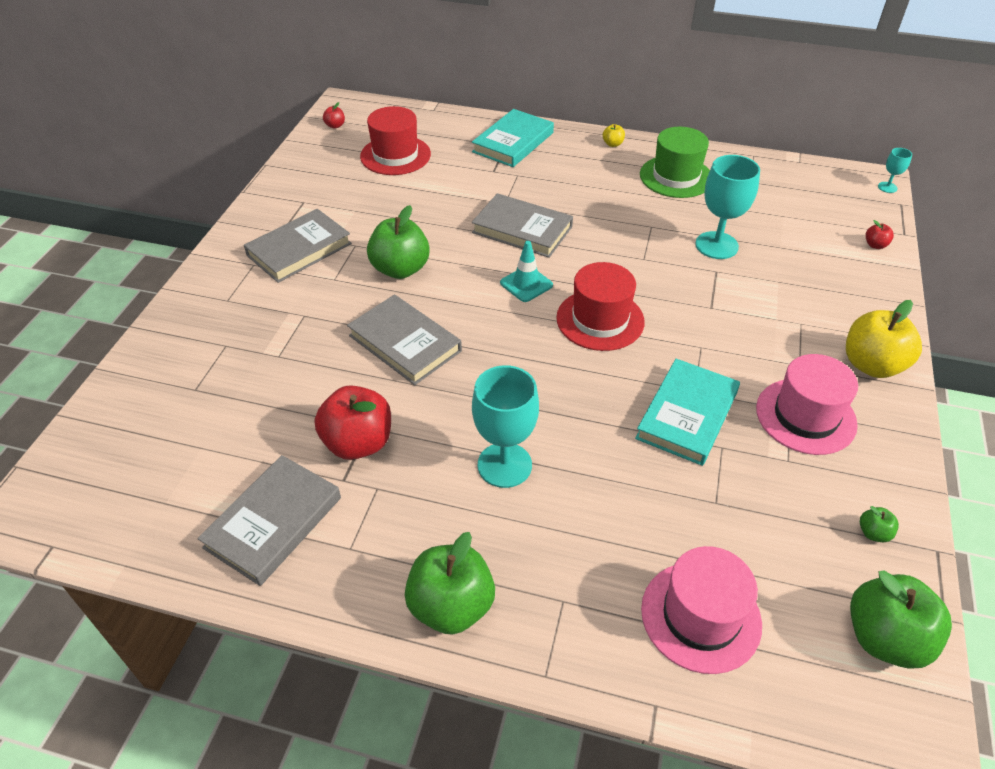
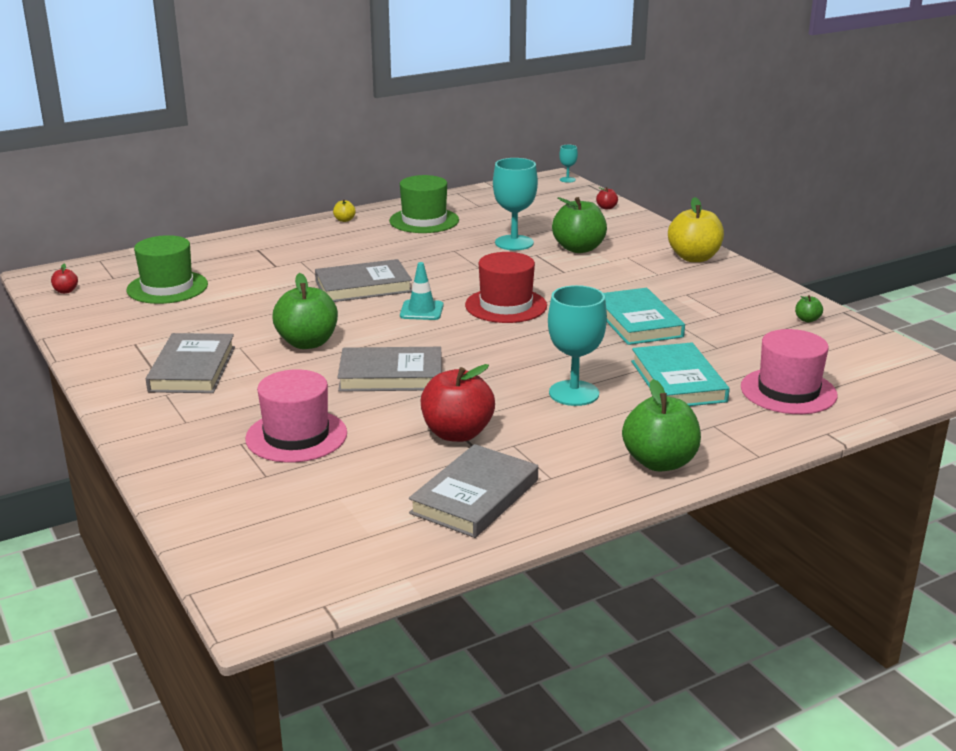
camera: 45 degrees left, 20 degrees down
grey book [197,455,341,586] -> grey book turned 45 degrees clockwise [409,444,538,538]
red hat [360,106,431,175] -> green hat [127,235,208,304]
turquoise book [472,109,554,167] -> turquoise book moved to [631,342,730,406]
pink hat [756,354,858,455] -> pink hat moved to [245,369,347,463]
green apple [850,571,952,669] -> green apple moved to [552,197,607,253]

